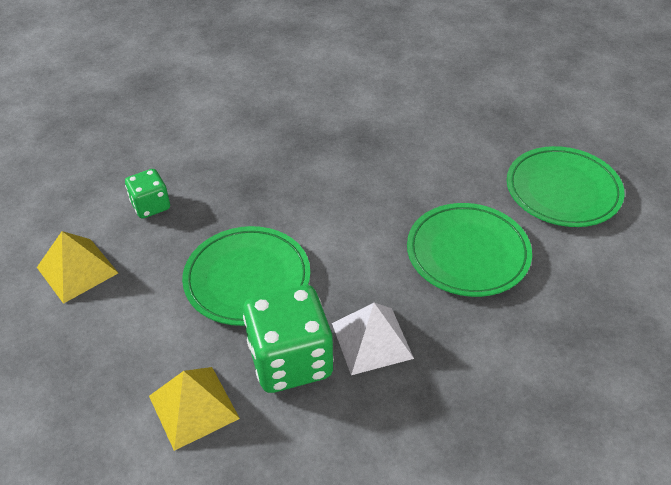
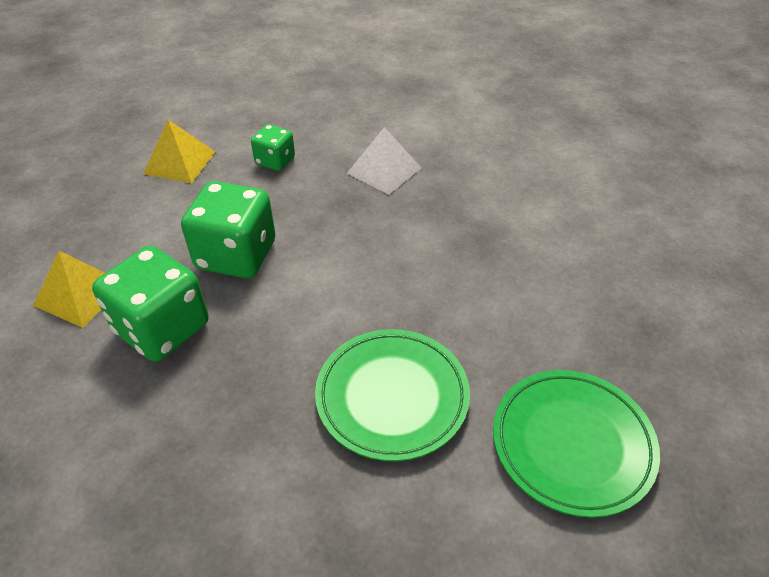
camera: 55 degrees right, 0 degrees up
green plate [182,226,310,326] -> green dice [181,181,276,278]
white pyramid [332,303,414,375] -> white pyramid moved to [347,127,421,195]

